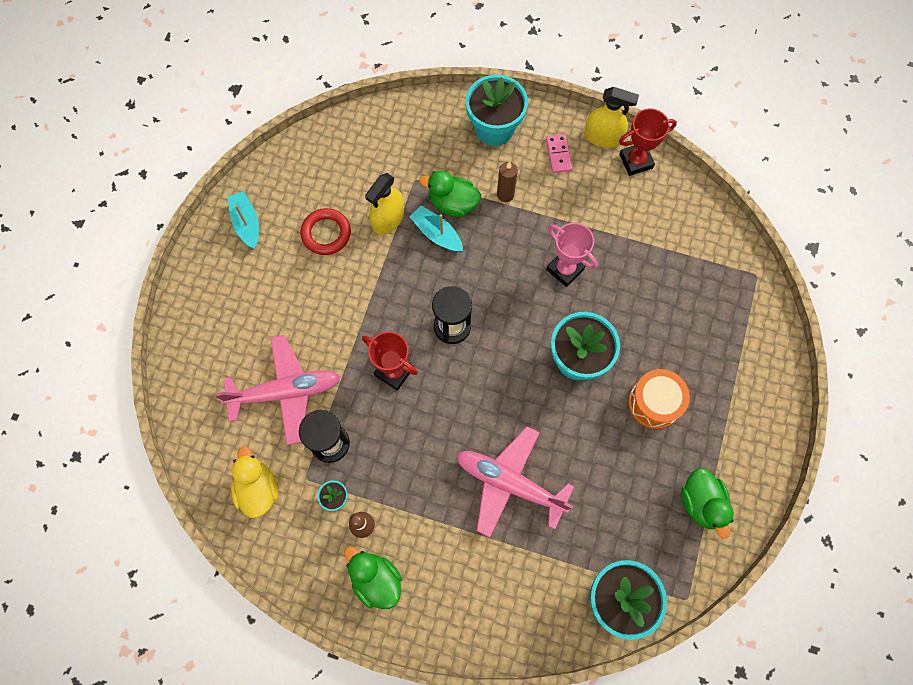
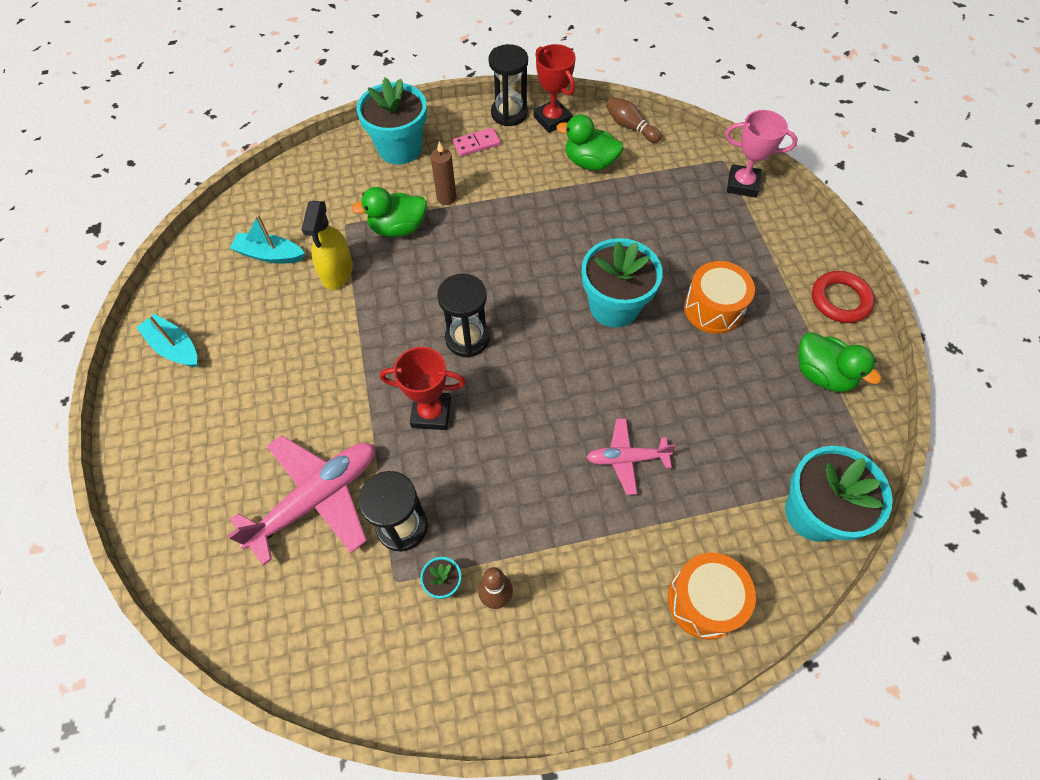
camera: 30 degrees left, 10 degrees down
yellow duck [231,446,278,518] -> none
red ring [300,208,351,255] -> red ring moved to [812,271,875,323]
green duck [344,546,402,609] -> green duck moved to [556,114,624,170]
turquoise boat [410,206,463,252] -> turquoise boat moved to [230,215,305,264]
pink plane [457,426,574,537] -> pink plane [586,418,676,495], size x0.57
pink domino [546,134,572,173] -> pink domino turned 75 degrees counterclockwise [453,128,501,157]
pink trophy [546,223,598,287] -> pink trophy moved to [725,110,798,198]
yellow spray bottle [584,87,639,148] -> black hourglass [489,44,528,126]
red trophy [619,109,677,176] -> red trophy turned 75 degrees counterclockwise [534,44,576,133]
none -> brown bowling pin [606,97,661,143]
none -> orange drum [668,553,756,640]

